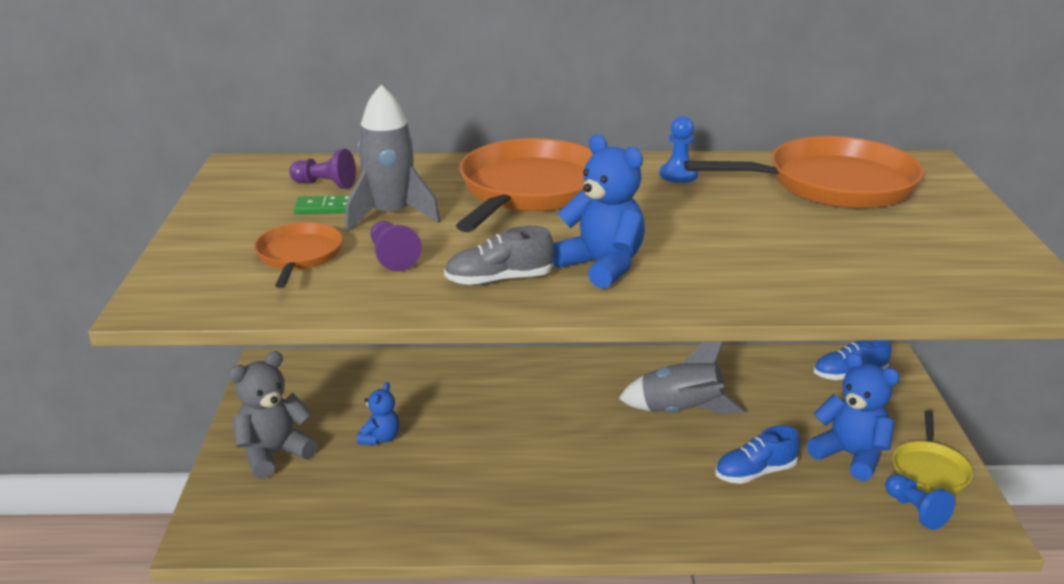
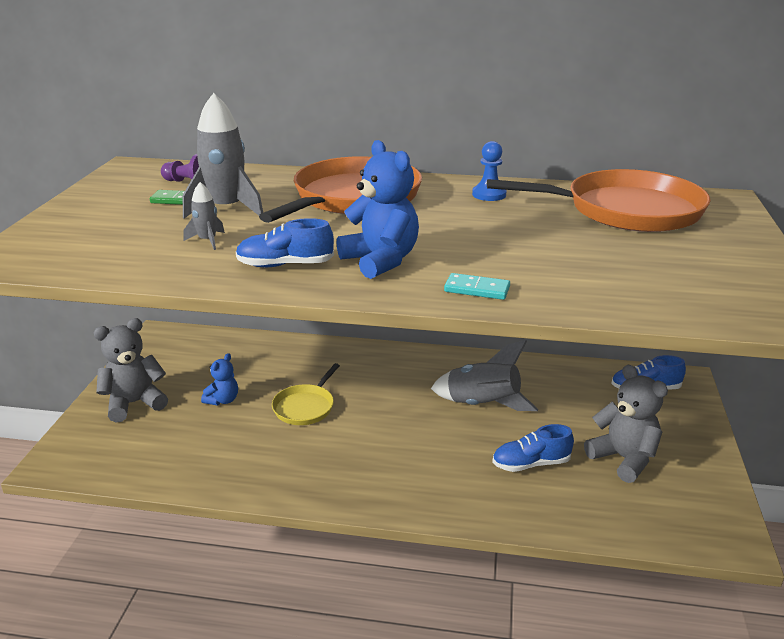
camera: 10 degrees right, 0 degrees up
orange pan [254,222,343,288] -> none
purple pawn [370,221,422,271] -> grey rocket [184,182,225,250]
grey shoe [444,226,554,285] -> blue shoe [236,218,334,267]
blue teddy bear [807,353,900,481] -> grey teddy bear [584,365,668,483]
blue pawn [885,474,955,530] -> none
yellow pan [893,410,973,494] -> yellow pan moved to [272,363,340,425]
none -> turquoise domino [444,273,510,300]

